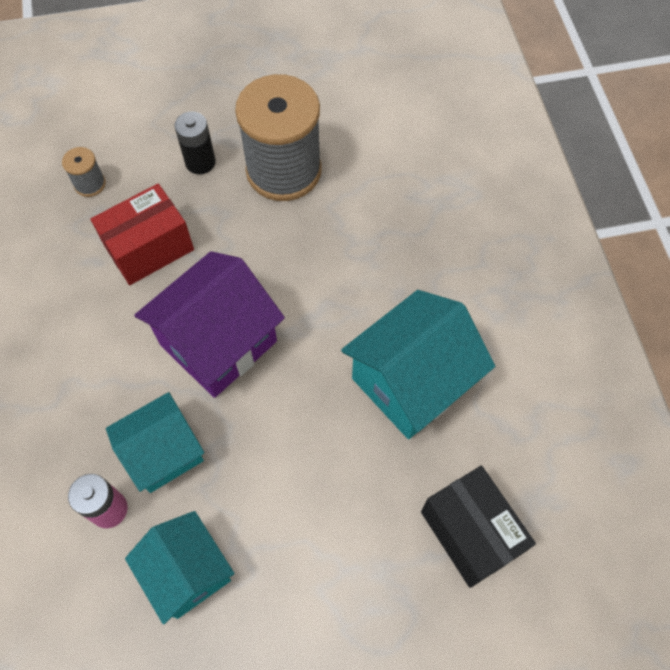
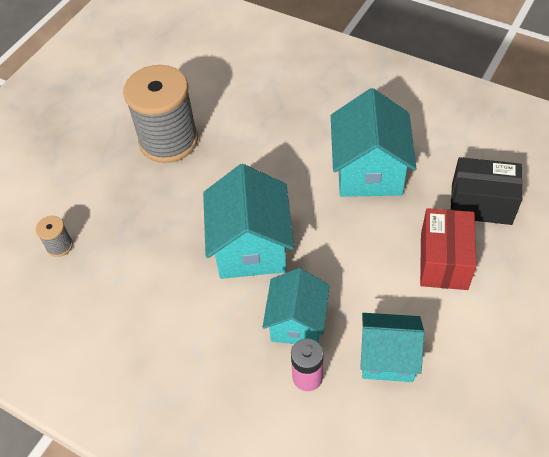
camera: 45 degrees left, 10 degrees down
red box [91,183,194,285] -> red box moved to [420,208,477,290]
purple house [134,251,285,398] -> turquoise house [203,164,294,279]
black battery [175,112,216,174] -> none

